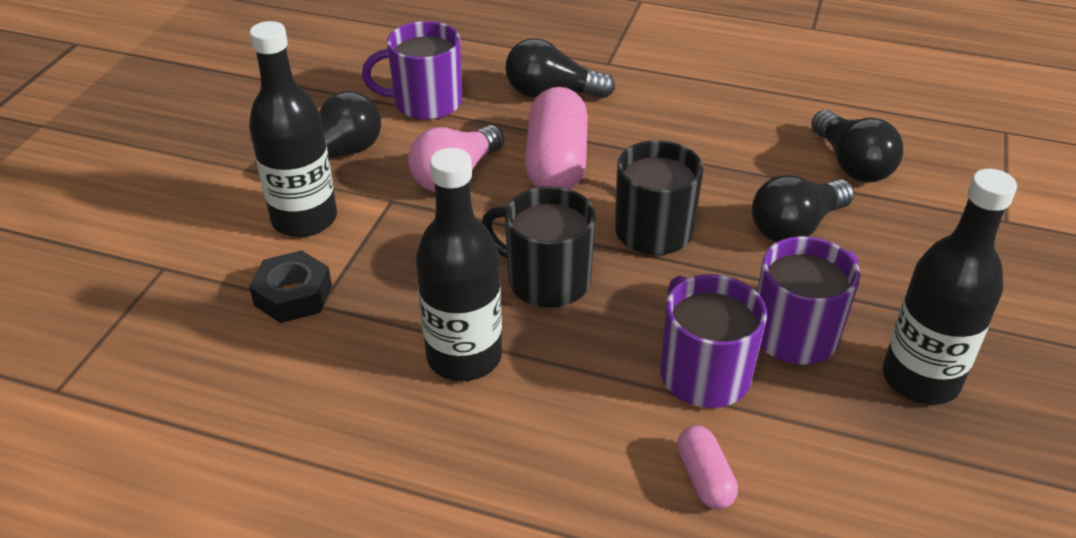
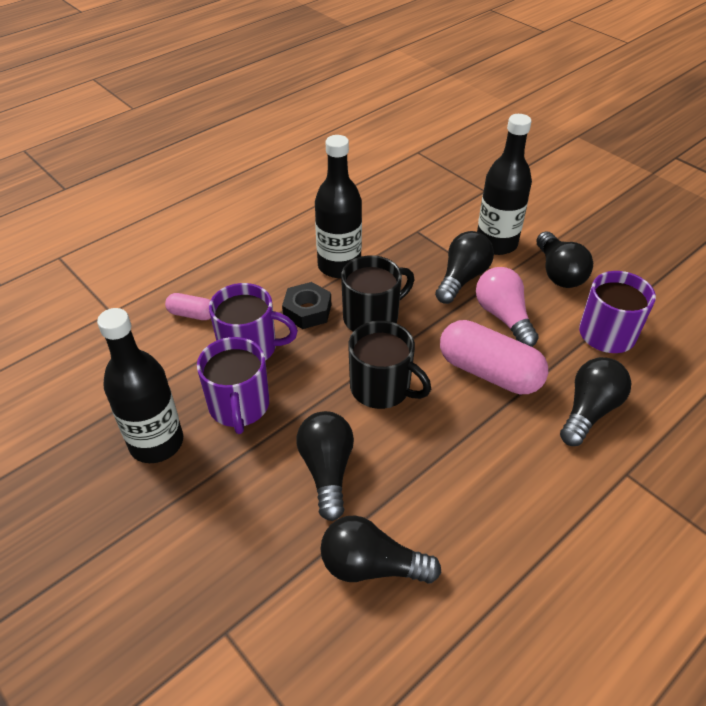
camera: 120 degrees right, 5 degrees up
black nut [249,250,332,323] -> black nut moved to [282,282,331,329]
none -> black light bulb [435,231,494,304]

